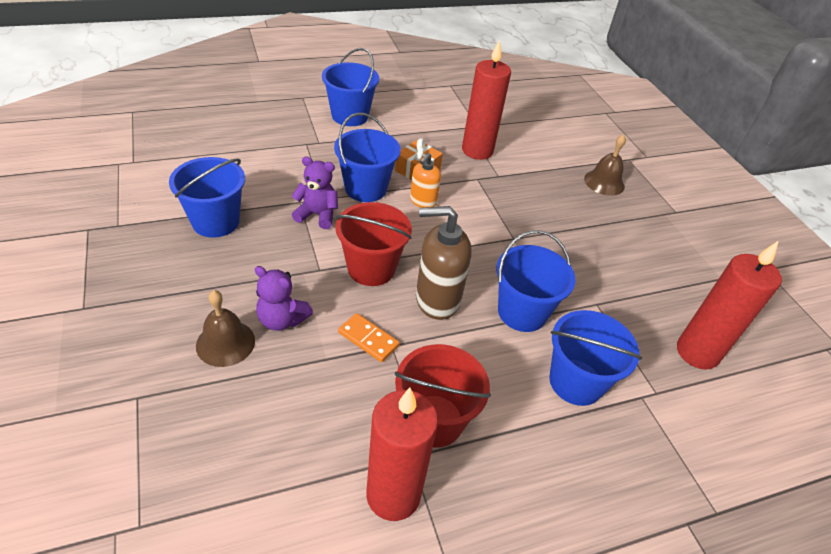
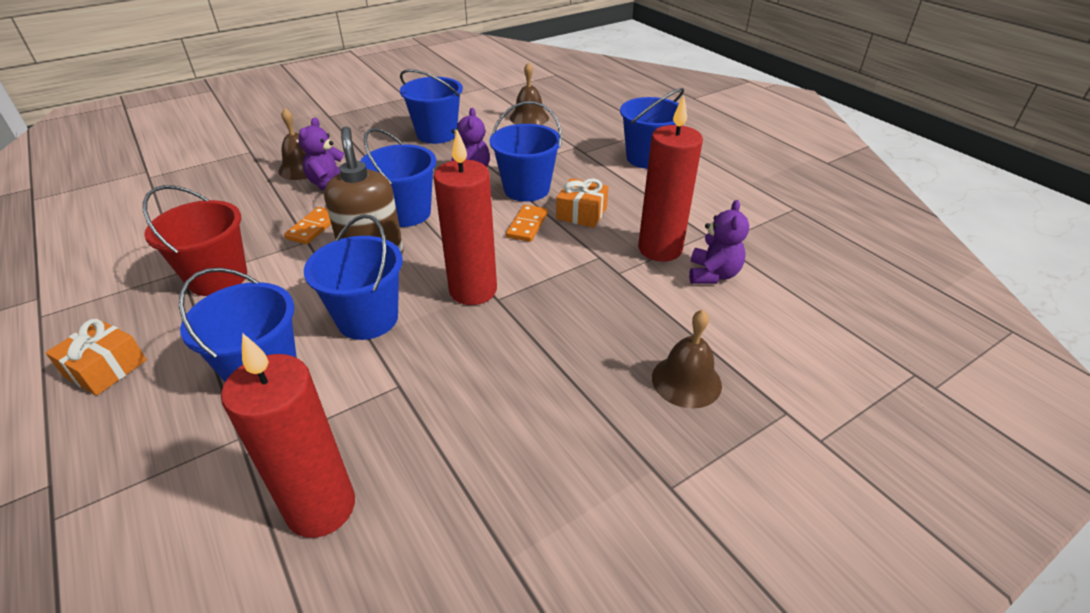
camera: 80 degrees right, 5 degrees down
red bucket [335,202,412,286] -> blue bucket [360,128,436,227]
red candle [366,388,438,521] -> red candle moved to [434,130,497,305]
orange soap dispenser [410,153,441,208] -> orange domino [506,205,548,242]
none -> orange gift [45,319,147,396]
none -> brown bell [510,62,549,125]
none -> purple teddy bear [689,200,749,284]

